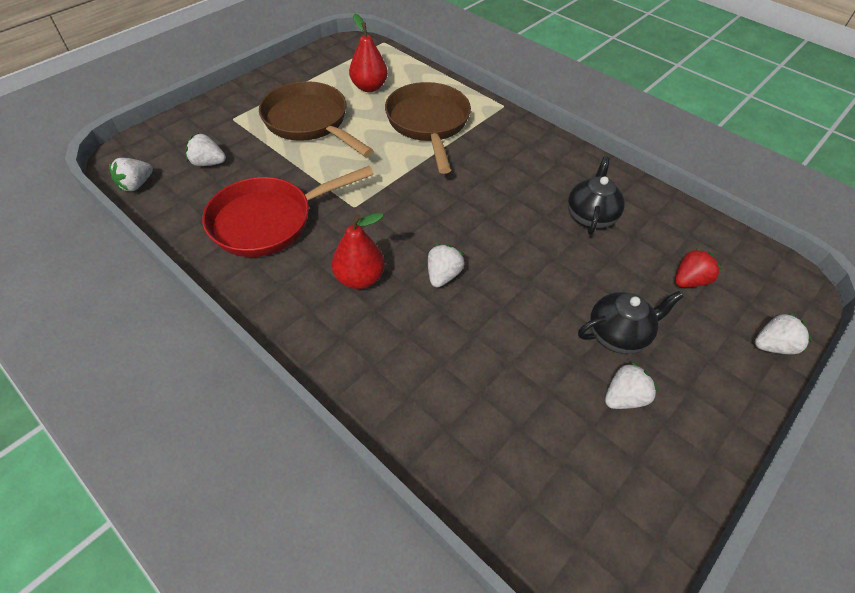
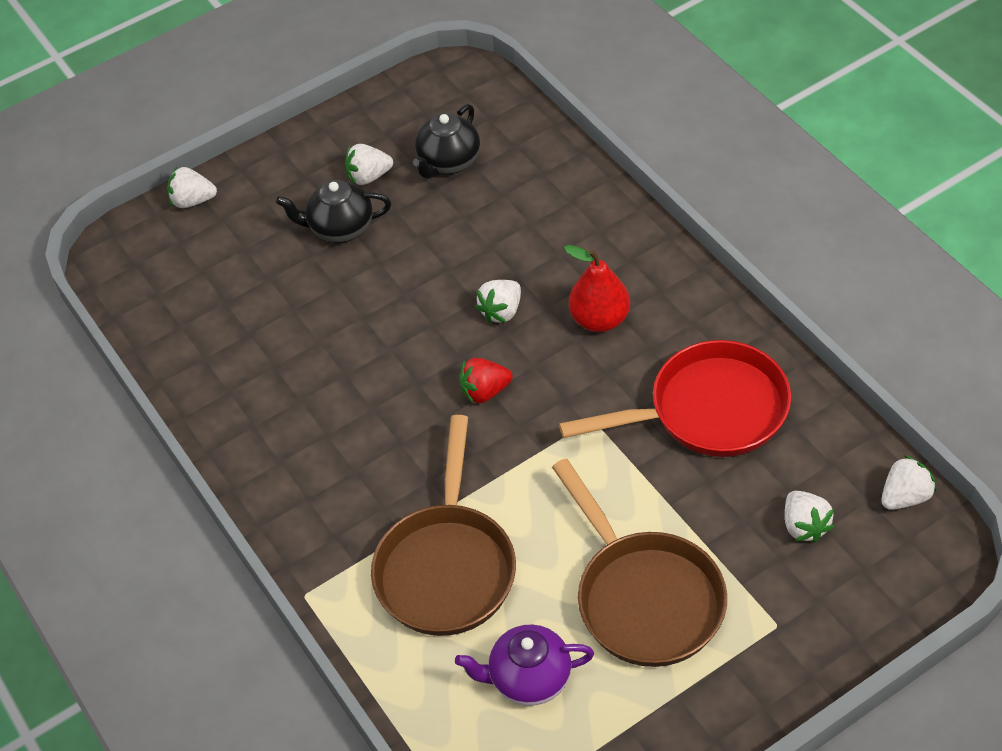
camera: 160 degrees left, 0 degrees up
white strawberry [186,133,226,166] -> white strawberry turned 45 degrees clockwise [785,491,834,543]
red pear [349,14,388,92] -> purple teapot [455,624,594,706]
black teapot [568,156,625,235] -> black teapot moved to [413,104,480,179]
red strawberry [675,248,722,287] -> red strawberry moved to [459,358,513,403]

